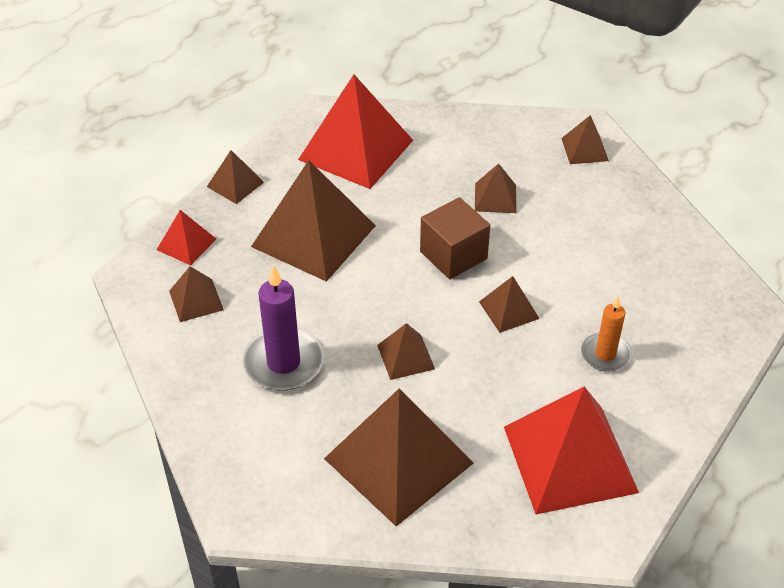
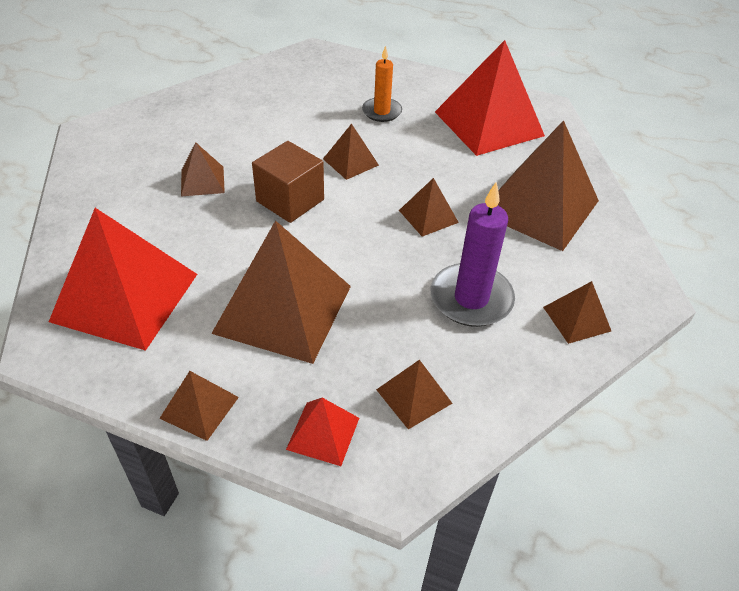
camera: 105 degrees left, 0 degrees up
brown pyramid [561,115,609,164] -> brown pyramid moved to [543,281,611,344]

